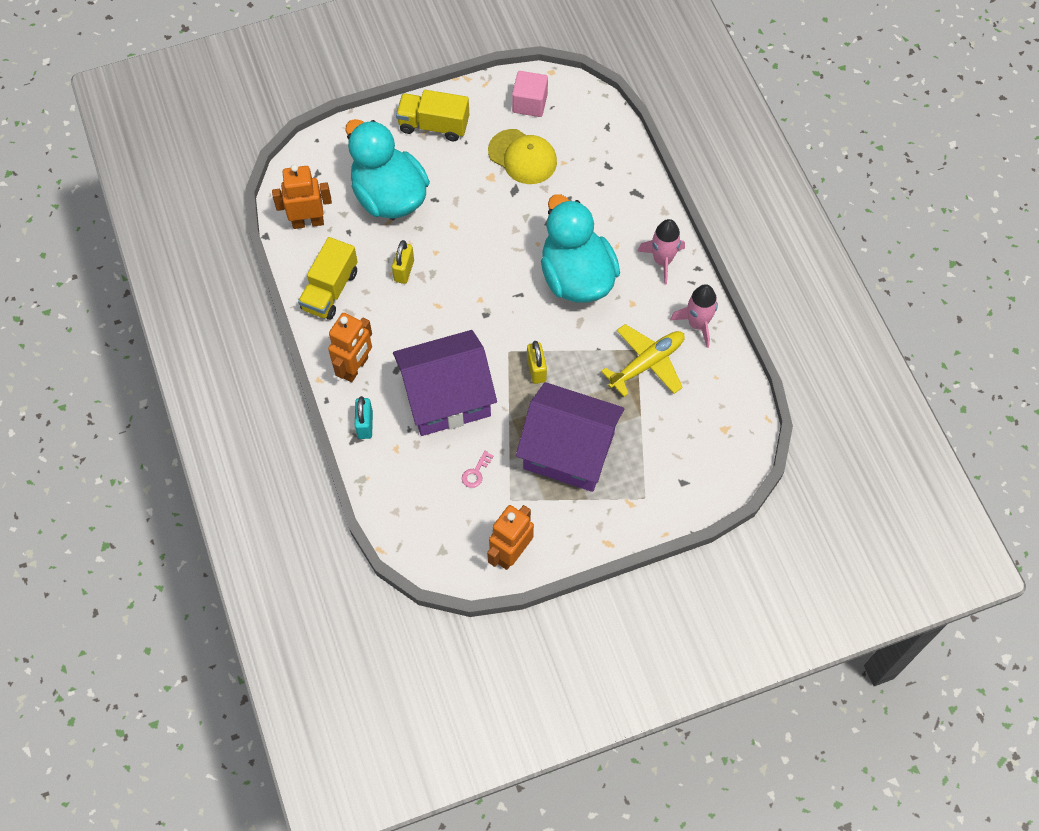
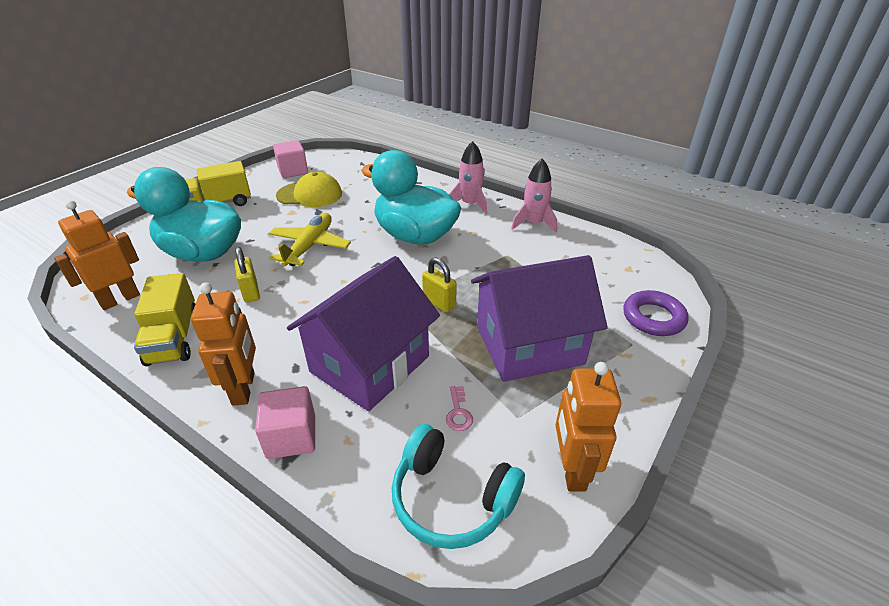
camera: 35 degrees left, 25 degrees down
turquoise padlock [355,396,373,439] -> pink cube [255,386,315,459]
yellow plane [601,324,685,397] -> yellow plane moved to [269,213,351,267]
none -> turquoise headphones [392,424,525,549]
none -> purple ring [624,290,689,336]

